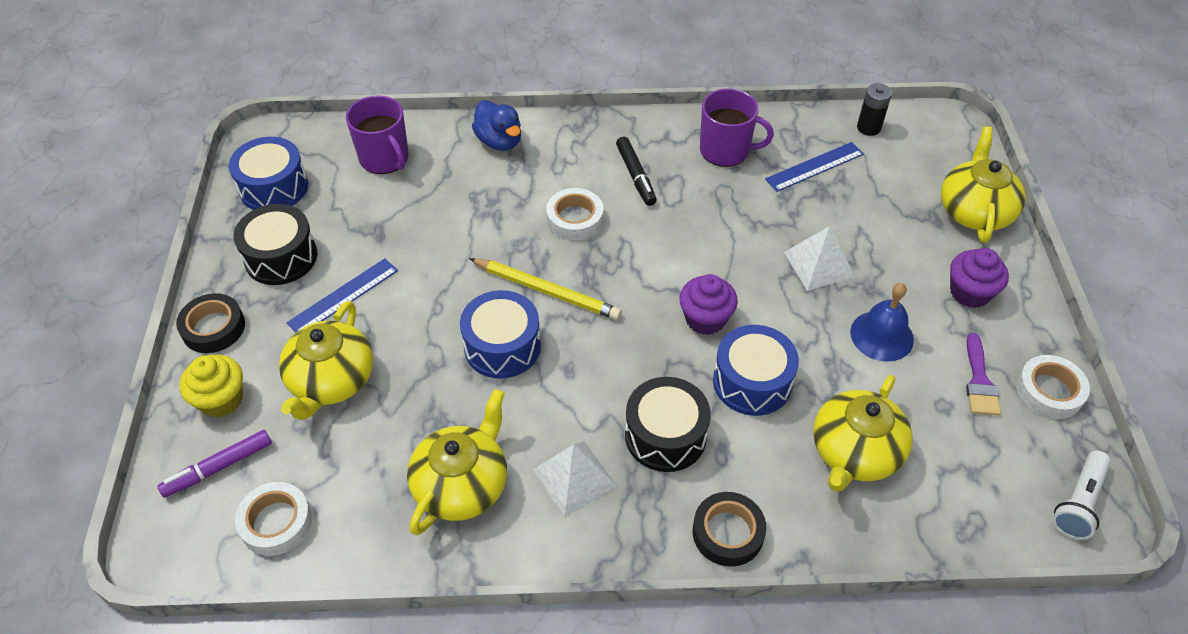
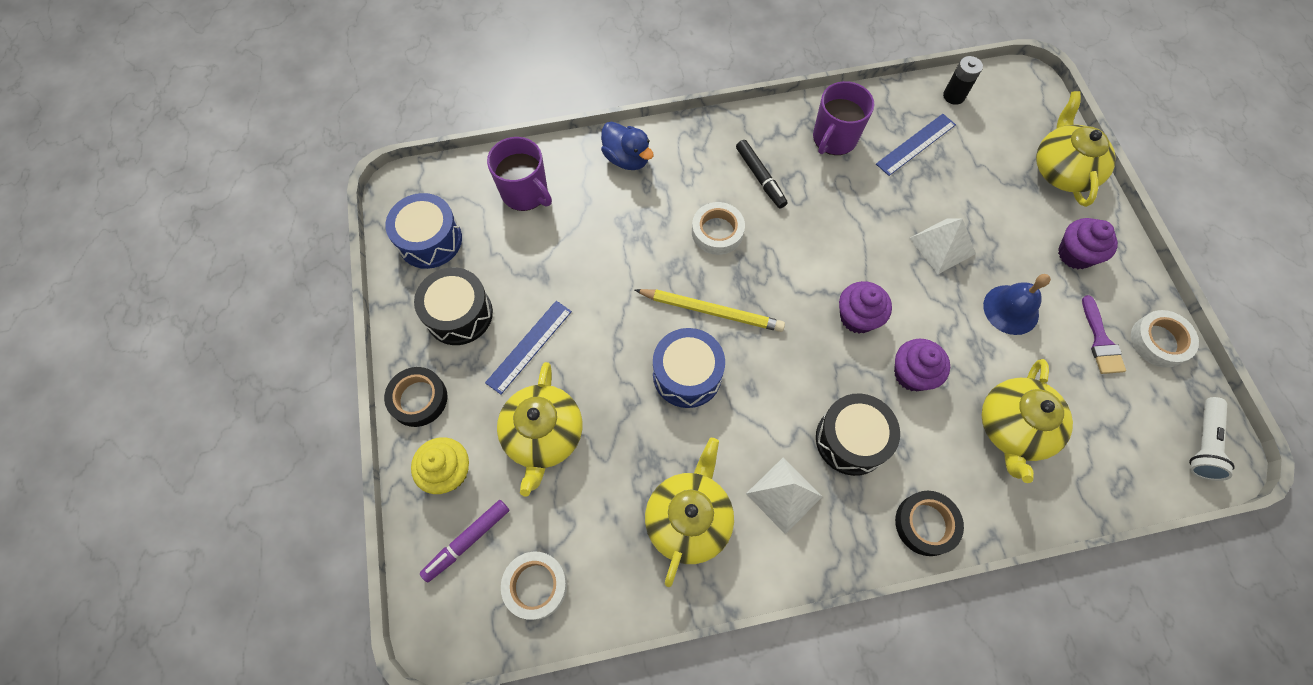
camera: 10 degrees left, 15 degrees up
purple mug [700,88,774,167] -> purple mug turned 120 degrees clockwise [813,81,874,155]
blue drum [713,325,799,416] -> purple cupcake [894,339,950,391]

